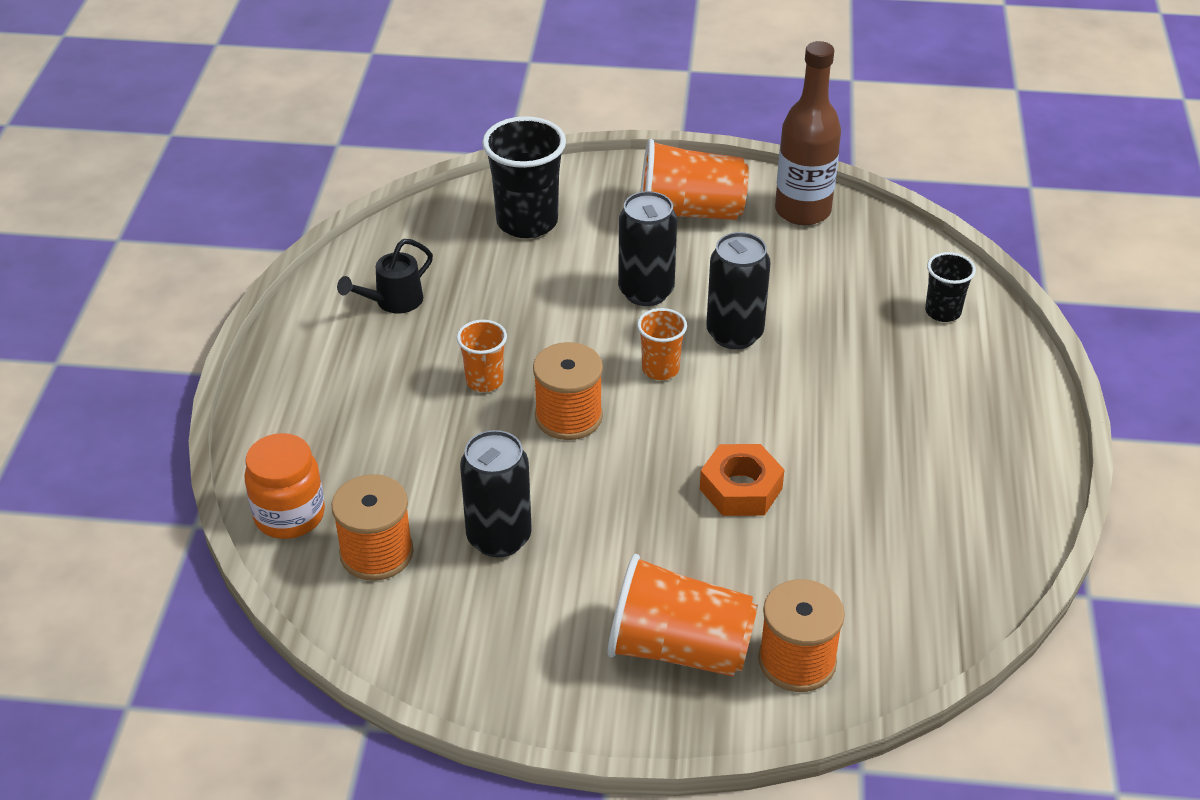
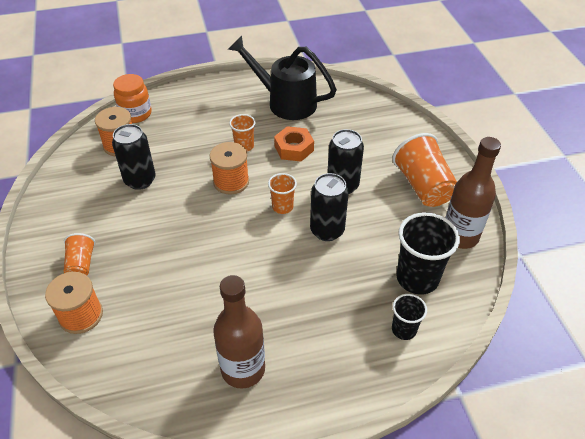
camera: 70 degrees right, 5 degrees up
black watering can [337,239,433,313] -> black watering can [228,35,337,120], size x2.02
black cup [482,116,566,238] -> black cup moved to [396,212,460,295]
orange cup [607,554,758,677] -> orange cup [64,233,96,276], size x0.55
orange nut [700,444,784,516] -> orange nut moved to [274,126,314,162]
none -> brown bottle [213,275,265,389]

